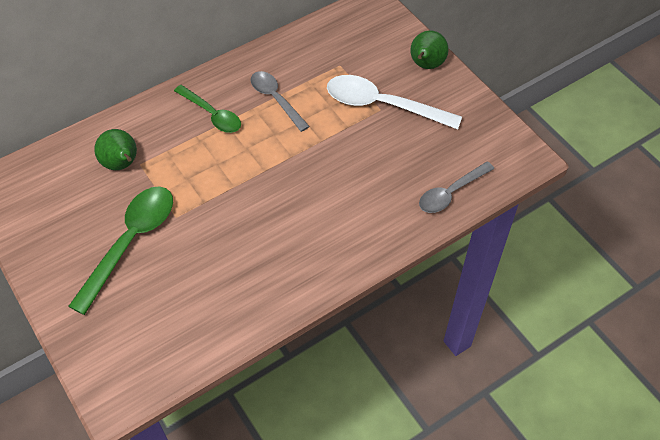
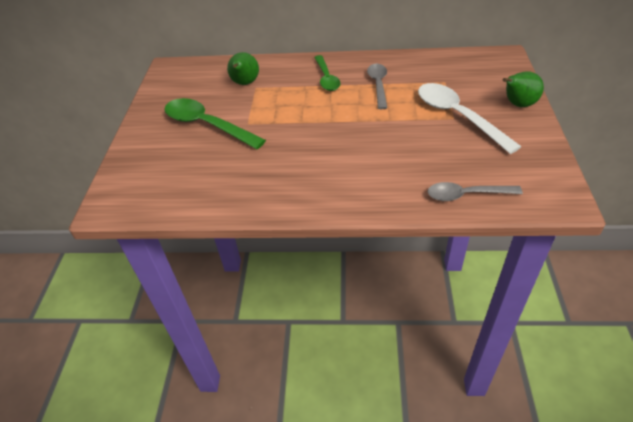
camera: 40 degrees right, 10 degrees down
green spoon [68,187,173,315] -> green spoon turned 120 degrees counterclockwise [164,98,266,149]

